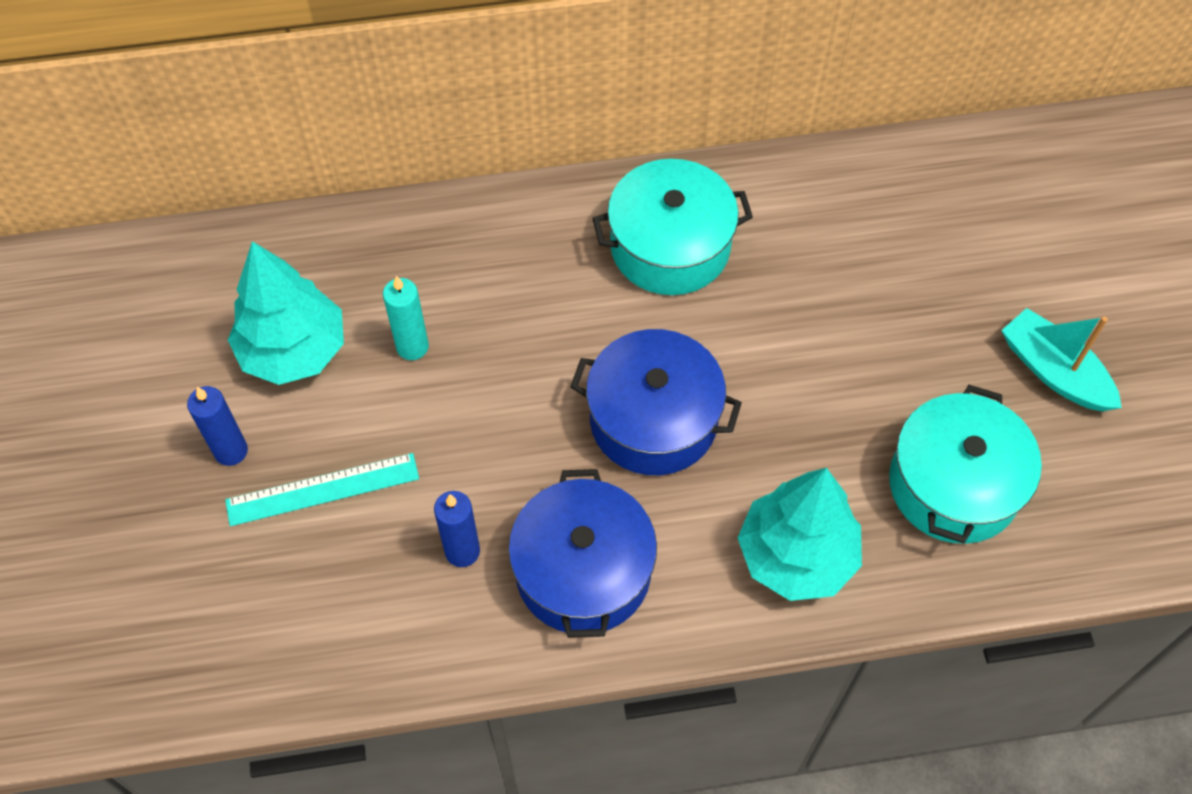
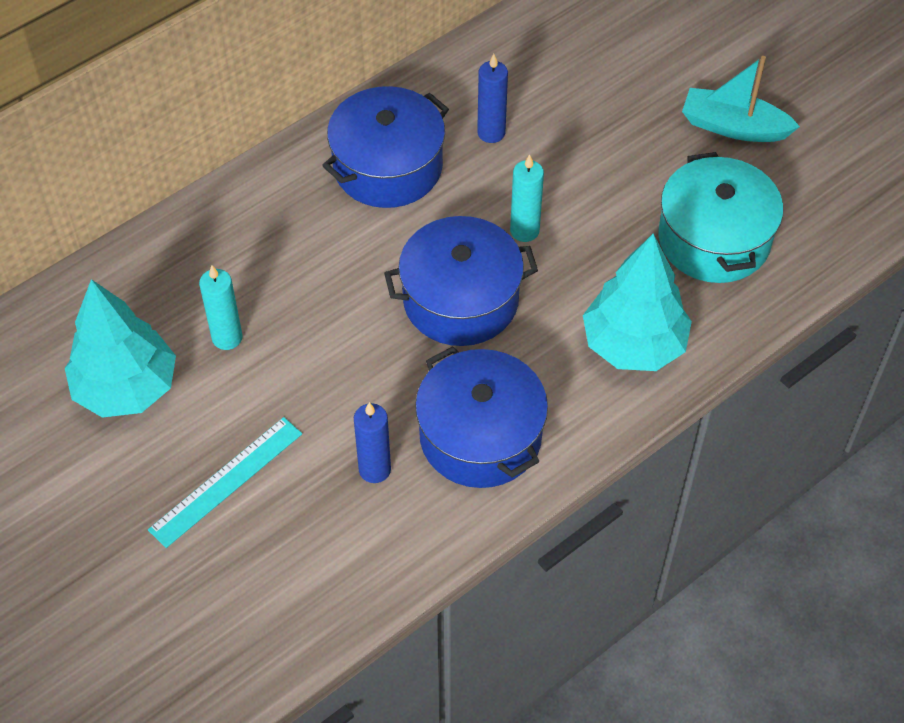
camera: 30 degrees left, 5 degrees down
blue candle [187,386,248,466] -> blue candle moved to [477,54,508,143]
turquoise pot [592,159,753,295] -> blue pot [322,86,449,208]
none -> turquoise candle [510,154,544,242]

